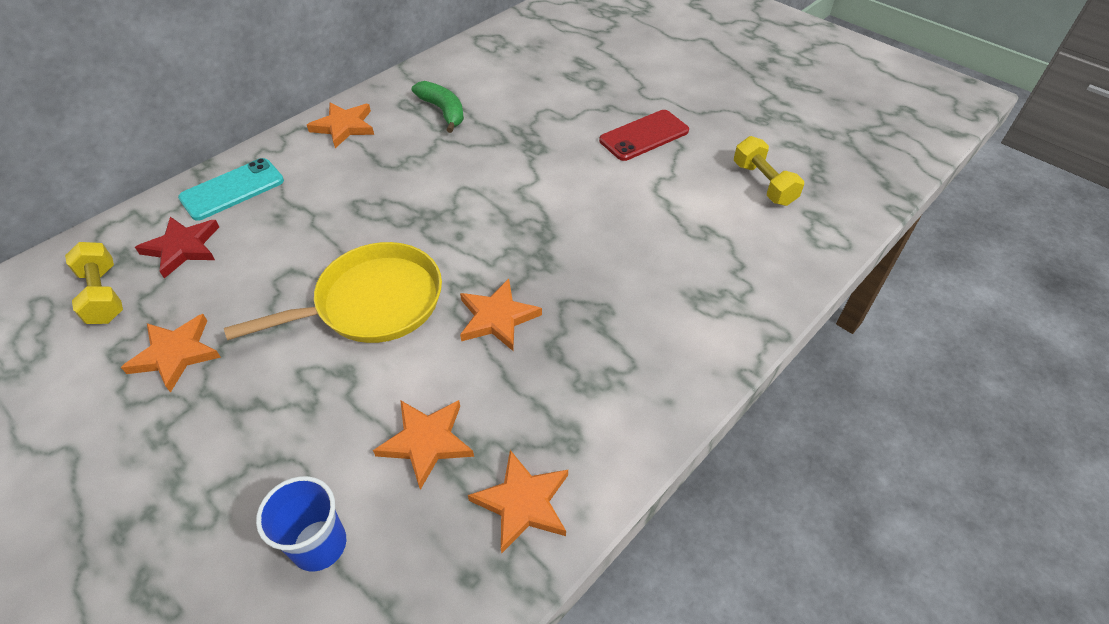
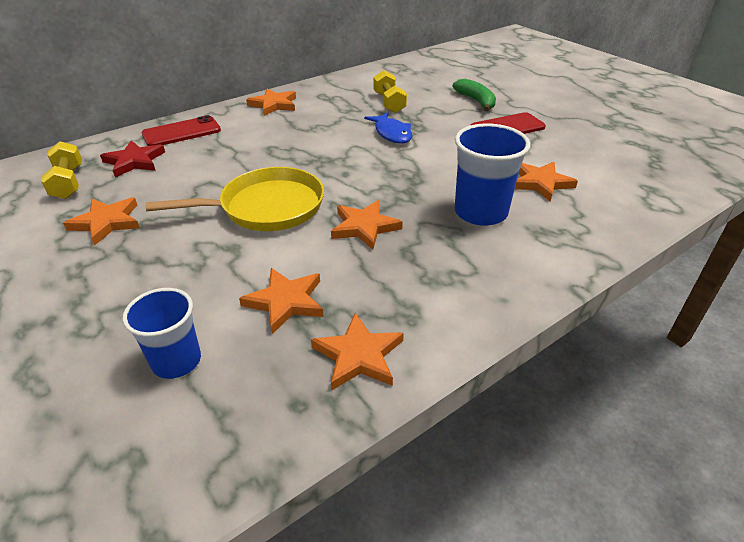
camera: 10 degrees right, 10 degrees down
turquoise phone [178,158,284,221] -> red phone [141,115,221,146]
green banana [412,81,464,133] -> green banana moved to [453,79,496,111]
yellow dumbbell [734,136,804,206] -> yellow dumbbell moved to [373,70,407,113]
none -> blue fish [364,112,412,144]
none -> blue cup [455,123,531,226]
none -> orange star [515,162,578,202]

